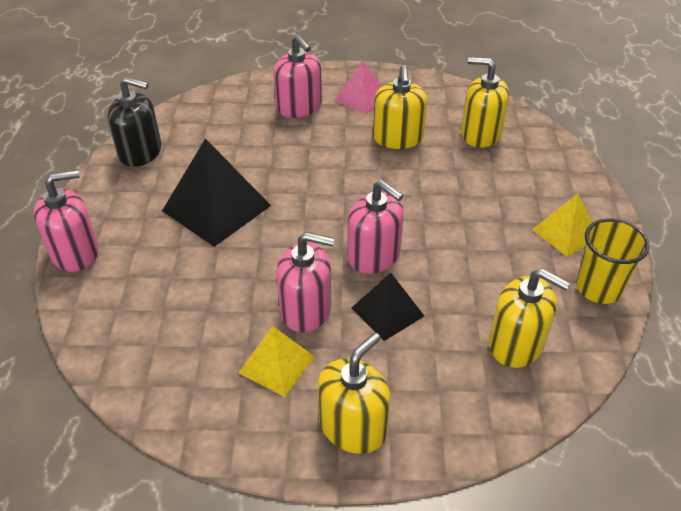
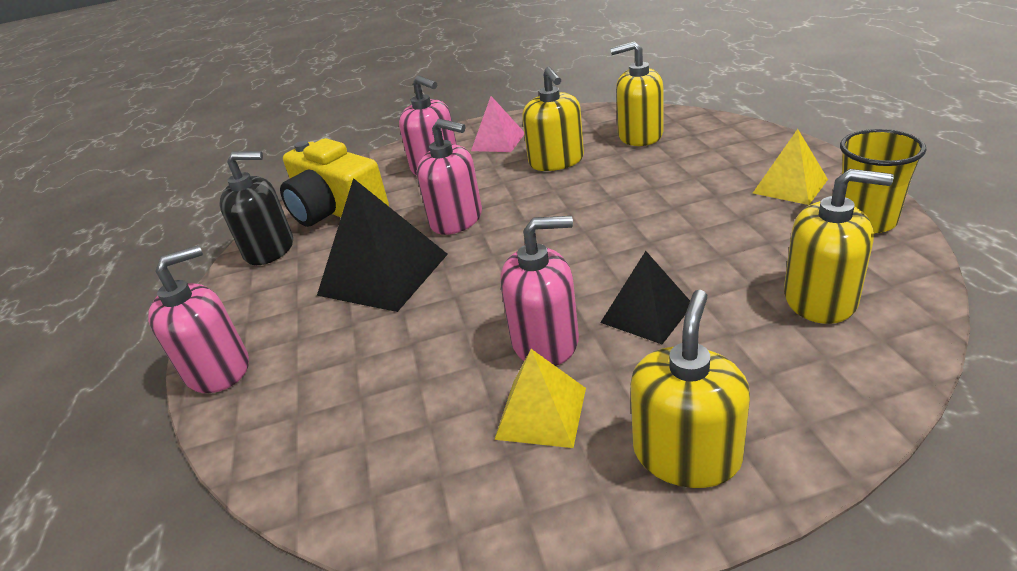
camera: 10 degrees left, 10 degrees down
pink soap dispenser [348,180,404,274] -> pink soap dispenser moved to [417,119,482,235]
none -> yellow camera [280,138,389,227]

